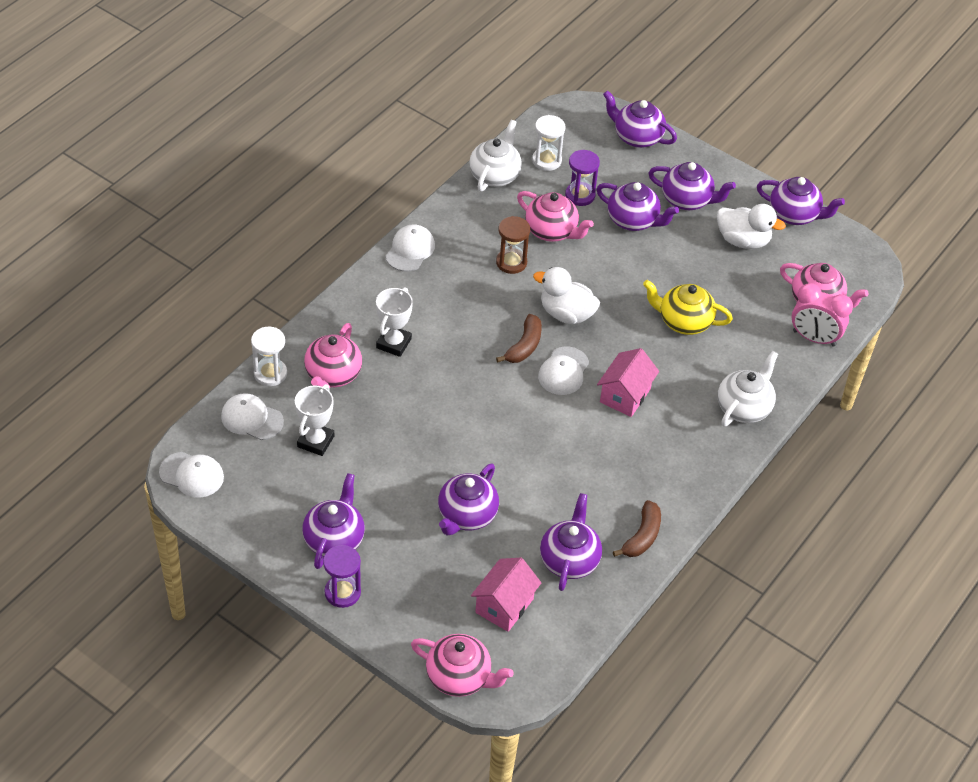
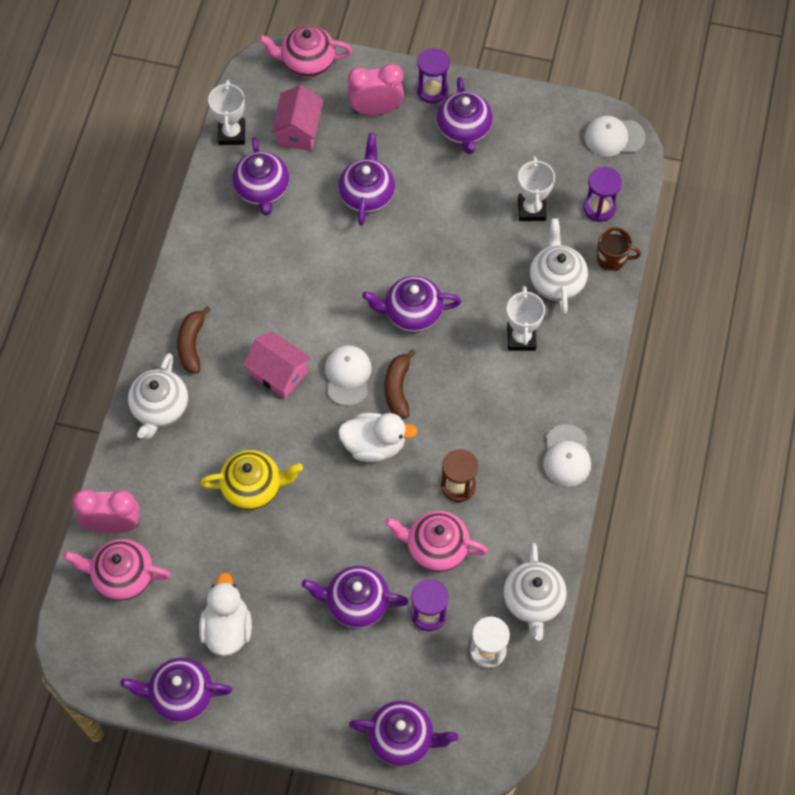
camera: 160 degrees right, 15 degrees up
white cap [221,393,284,440] -> purple hourglass [583,167,622,222]
white hourglass [251,327,287,386] -> brown mug [597,227,641,271]
pink teapot [304,323,362,388] -> white teapot [530,218,588,314]
pink house [597,348,659,417] -> pink house turned 60 degrees counterclockwise [243,331,311,399]
brown banana [613,500,661,557] -> brown banana moved to [177,306,211,374]
purple teapot [649,162,736,210] -> purple teapot moved to [362,276,461,332]
white duck [717,204,786,249] -> white duck turned 90 degrees clockwise [199,573,252,656]
none -> white trophy [208,80,245,145]
none -> pink clock [348,64,404,115]

